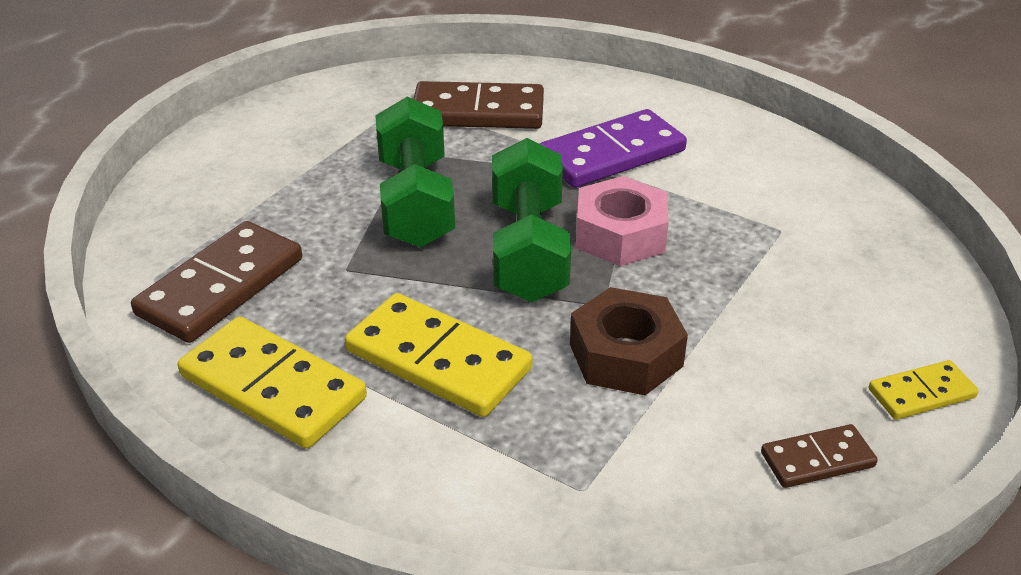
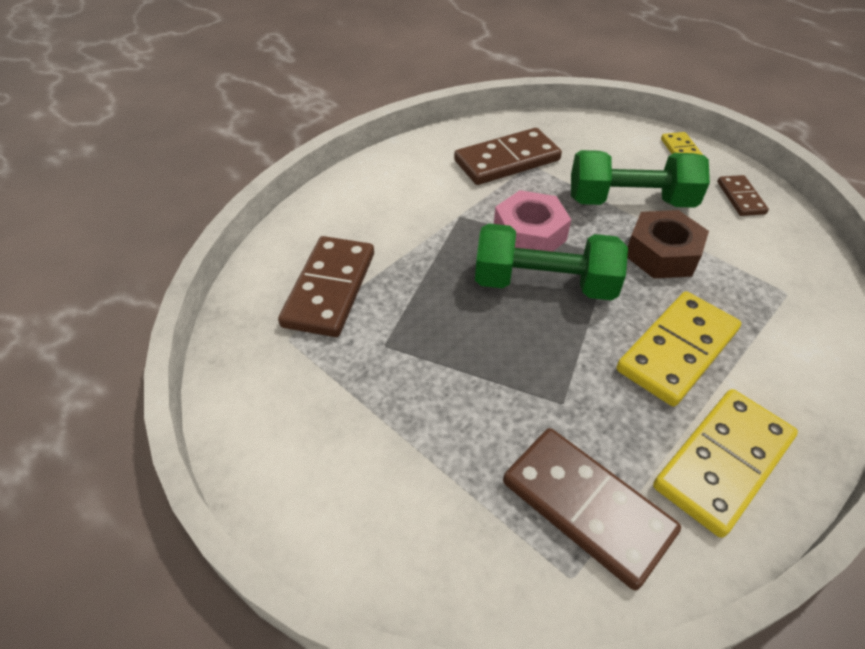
camera: 80 degrees left, 10 degrees up
green dumbbell [375,97,455,247] -> green dumbbell moved to [571,150,710,208]
purple domino [540,109,687,188] -> none
none -> brown domino [454,128,562,185]

